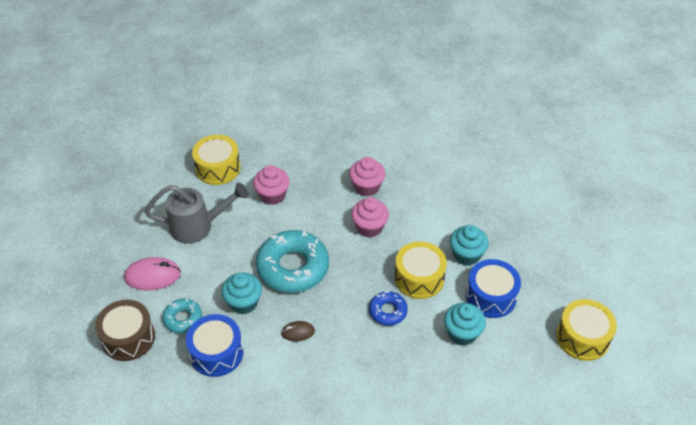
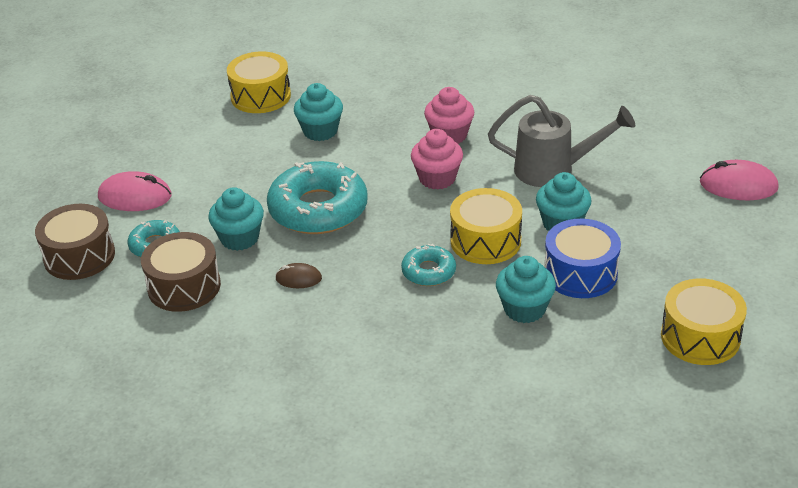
camera: 15 degrees right, 10 degrees down
grey watering can [144,183,249,244] -> grey watering can moved to [488,95,635,187]
blue drum [186,314,244,377] -> brown drum [141,232,221,312]
pink cupcake [253,165,290,205] -> turquoise cupcake [294,83,343,141]
blue donut [369,291,408,326] -> turquoise donut [401,244,456,286]
none -> pink mouse [700,160,779,200]

